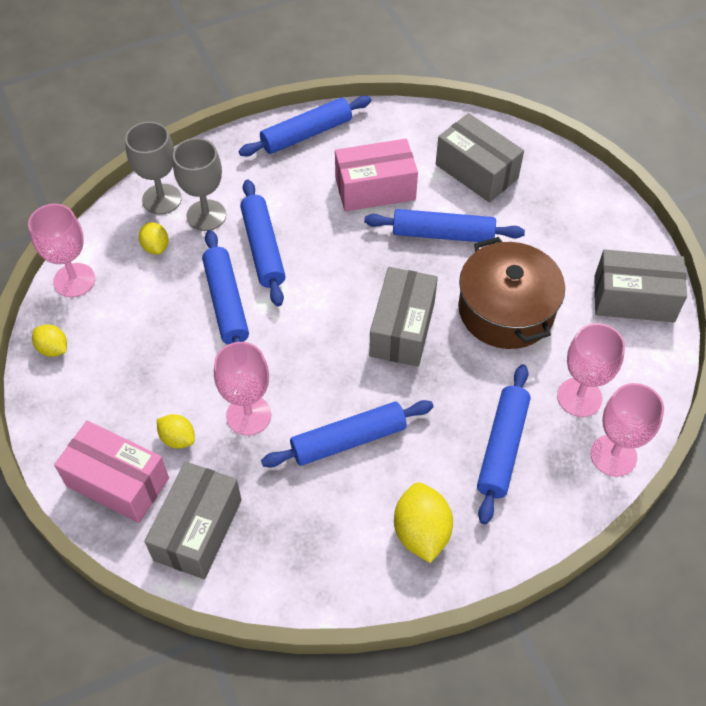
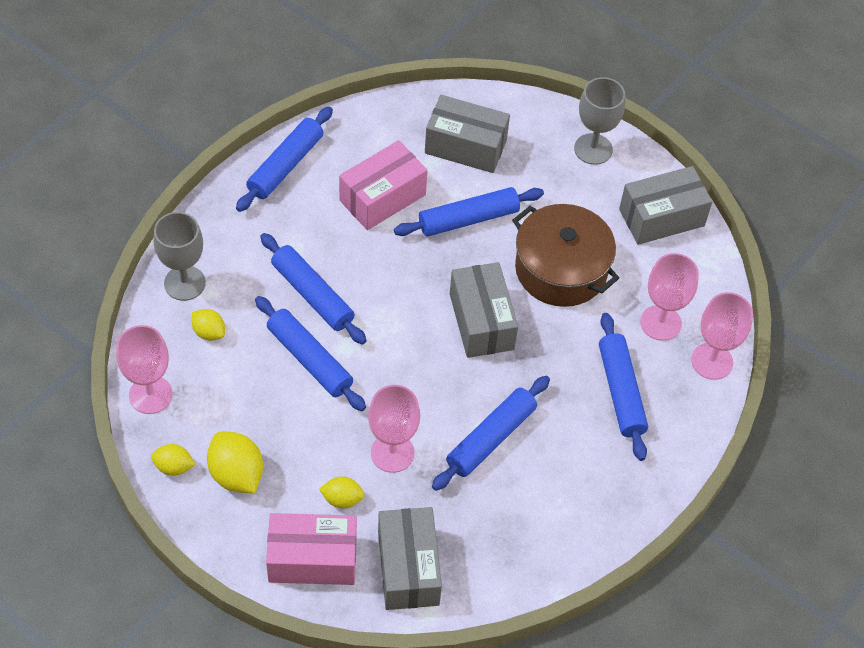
camera: 30 degrees left, 0 degrees up
grey goblet [173,138,226,231] -> grey goblet moved to [574,77,625,165]
yellow lemon [394,483,453,563] -> yellow lemon moved to [207,432,263,493]

